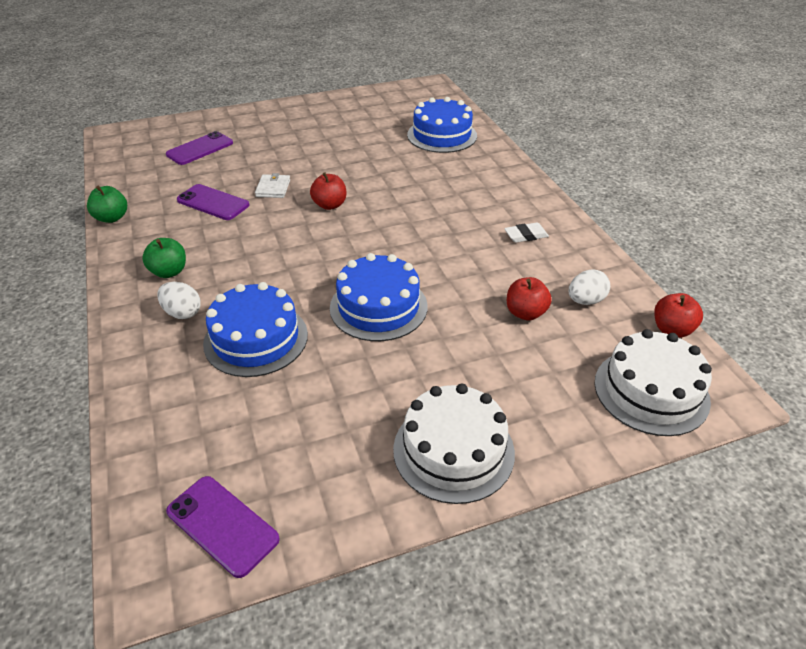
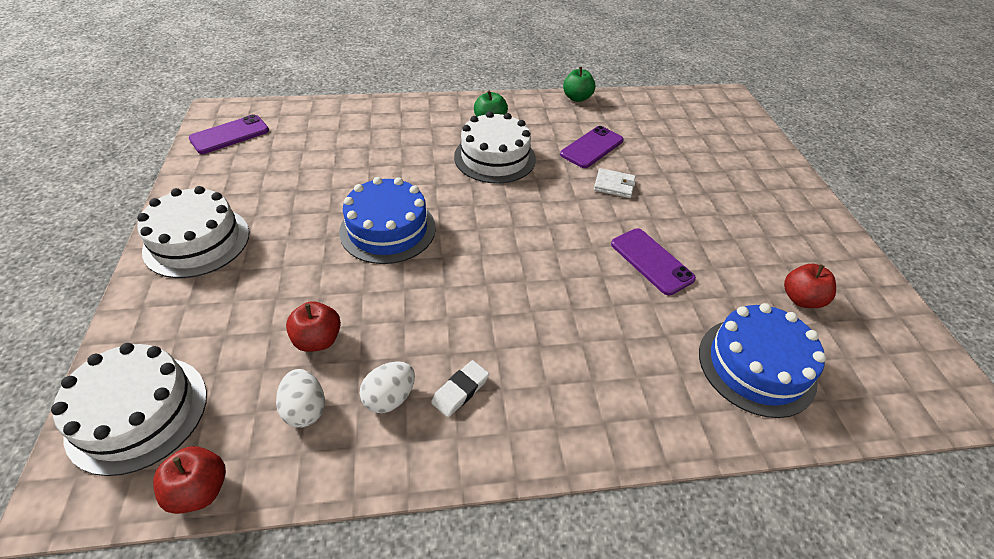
camera: 100 degrees right, 5 degrees up
white egg [157,282,201,319] -> white egg moved to [360,361,415,413]
purple phone [166,131,233,165] -> purple phone moved to [611,228,696,295]
blue cake [203,282,308,377] -> none
red apple [310,172,346,210] -> red apple moved to [784,264,836,308]
white eraser [504,222,549,243] -> white eraser turned 45 degrees clockwise [431,360,489,417]
none -> white cake [454,111,536,184]

